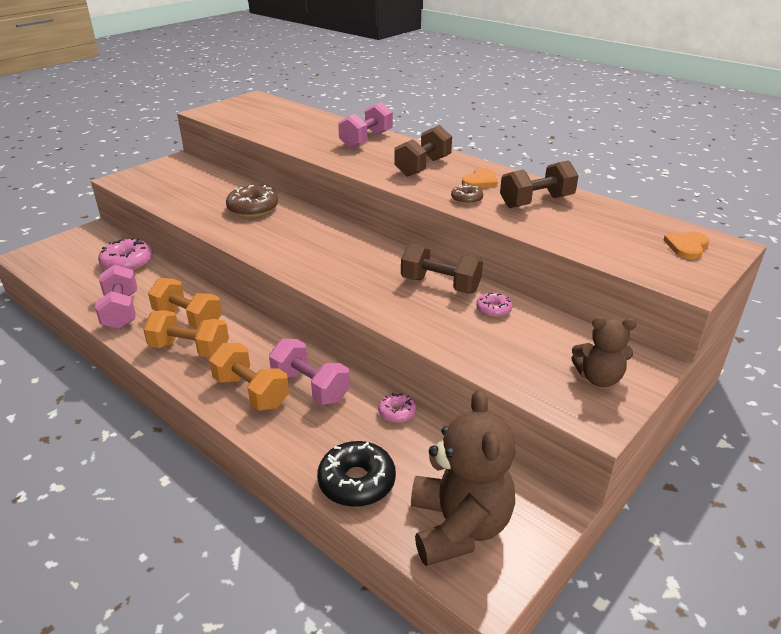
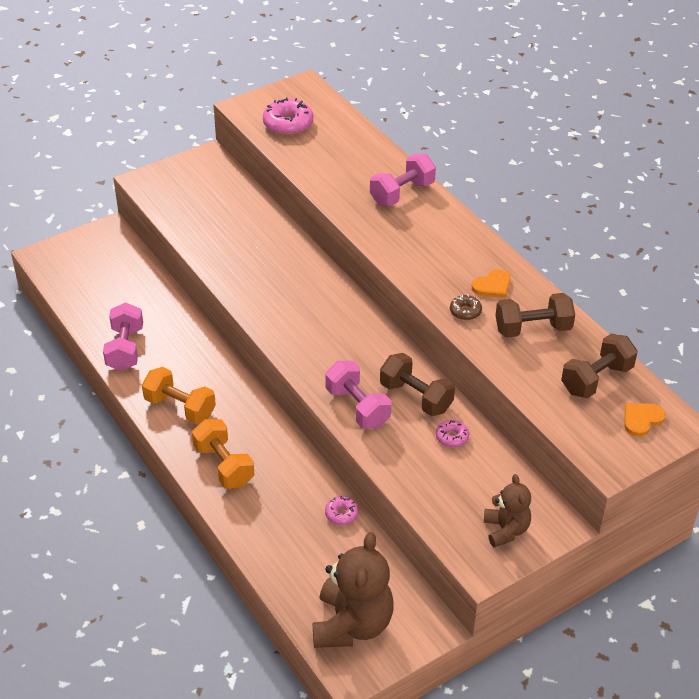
camera: 15 degrees right, 10 degrees up
pink donut [98,237,153,271] -> pink donut moved to [263,97,313,136]
orange dumbbell [148,278,222,329] -> none
brown donut [226,185,278,218] -> none
pink dumbbell [269,339,350,405] -> pink dumbbell moved to [325,361,391,429]
black donut [317,441,396,507] -> none
brown dumbbell [394,125,452,177] -> brown dumbbell moved to [561,334,638,398]
brown teddy bear [571,317,637,387] -> brown teddy bear turned 120 degrees counterclockwise [484,474,531,548]

